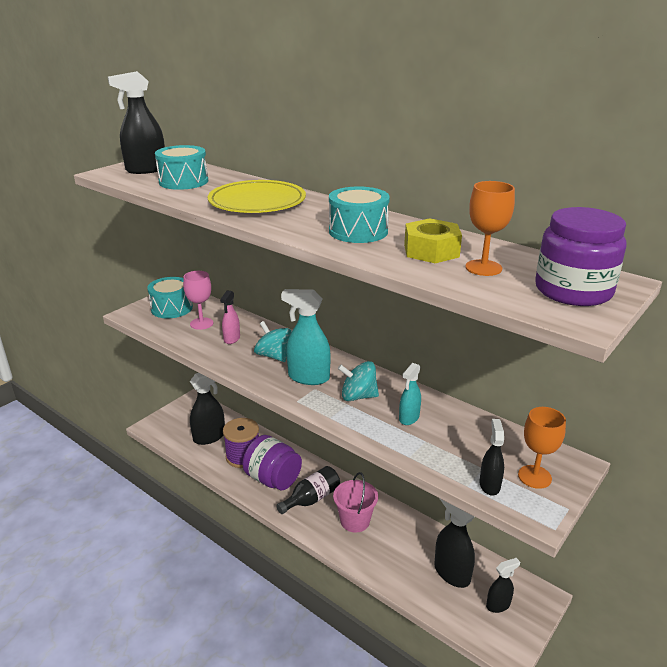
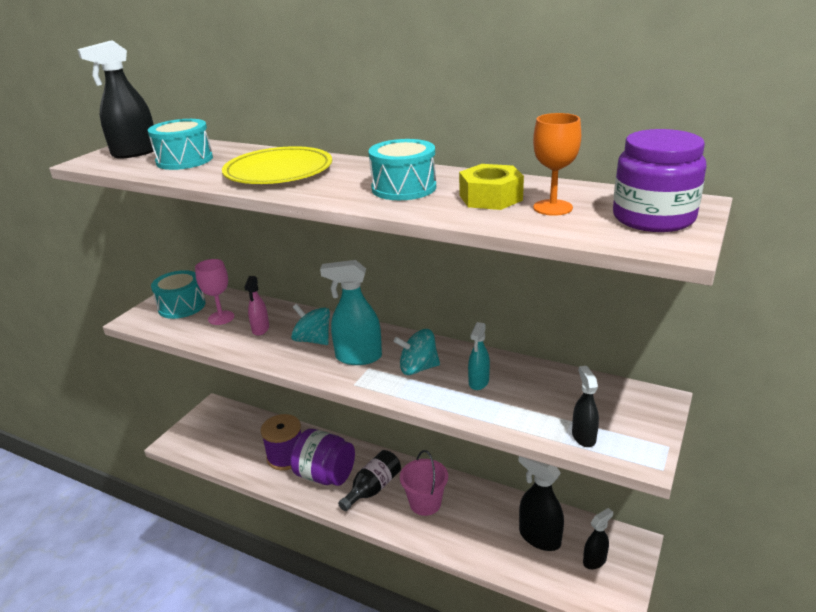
camera: 10 degrees left, 0 degrees up
black spray bottle [190,373,225,445] -> none
orange goblet [518,407,566,489] -> none

